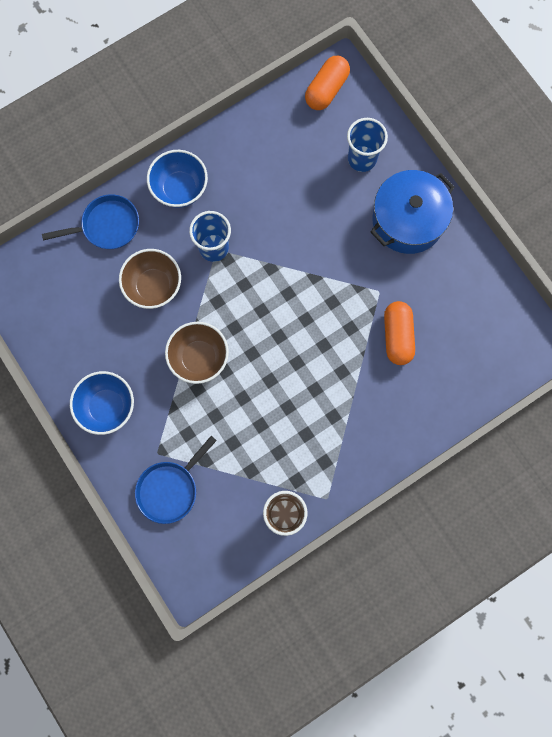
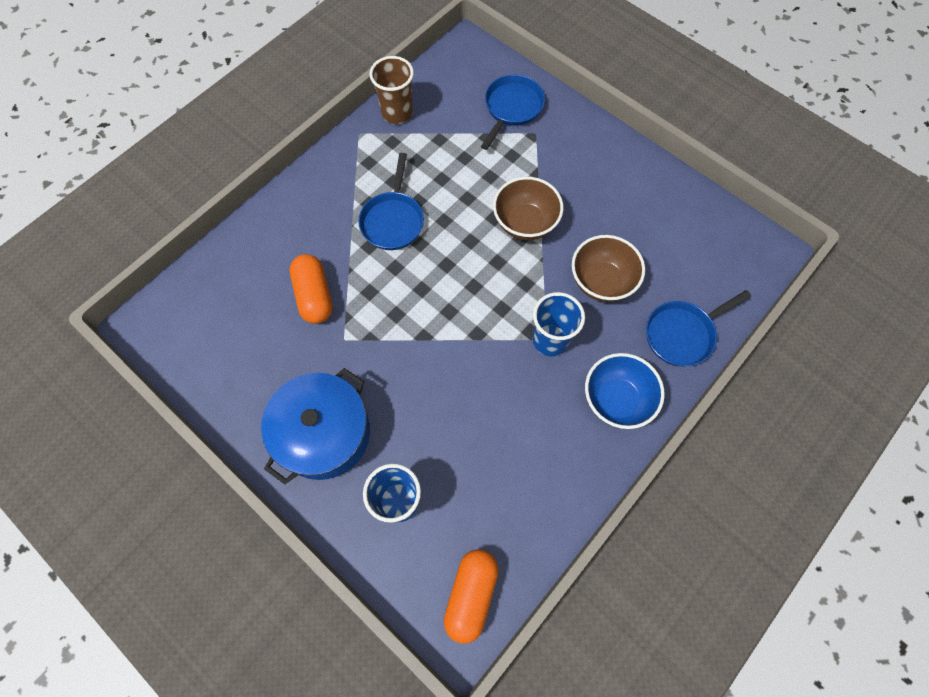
camera: 165 degrees right, 10 degrees down
blue bowl [70,371,134,435] -> none
none -> blue pan [358,153,424,250]

